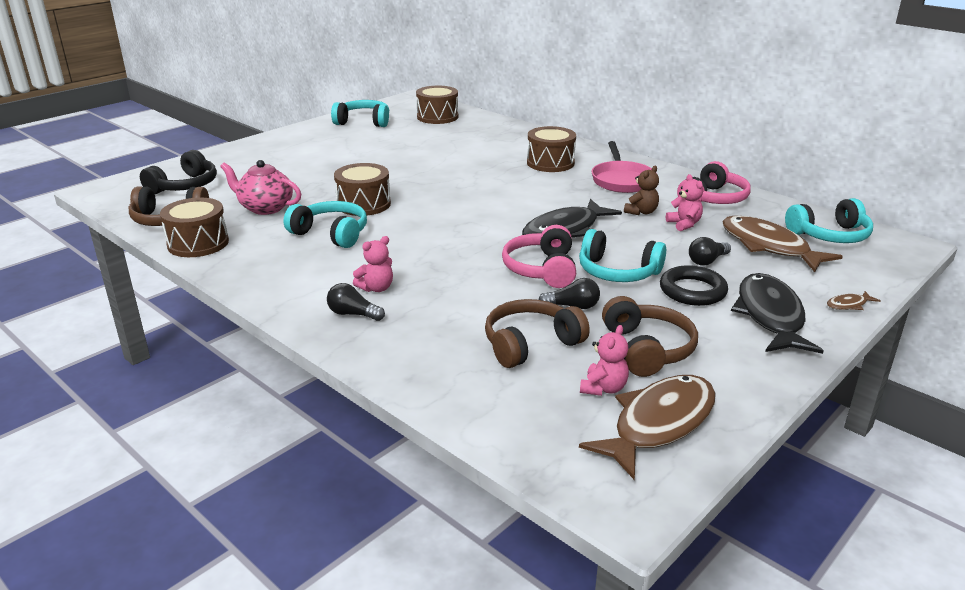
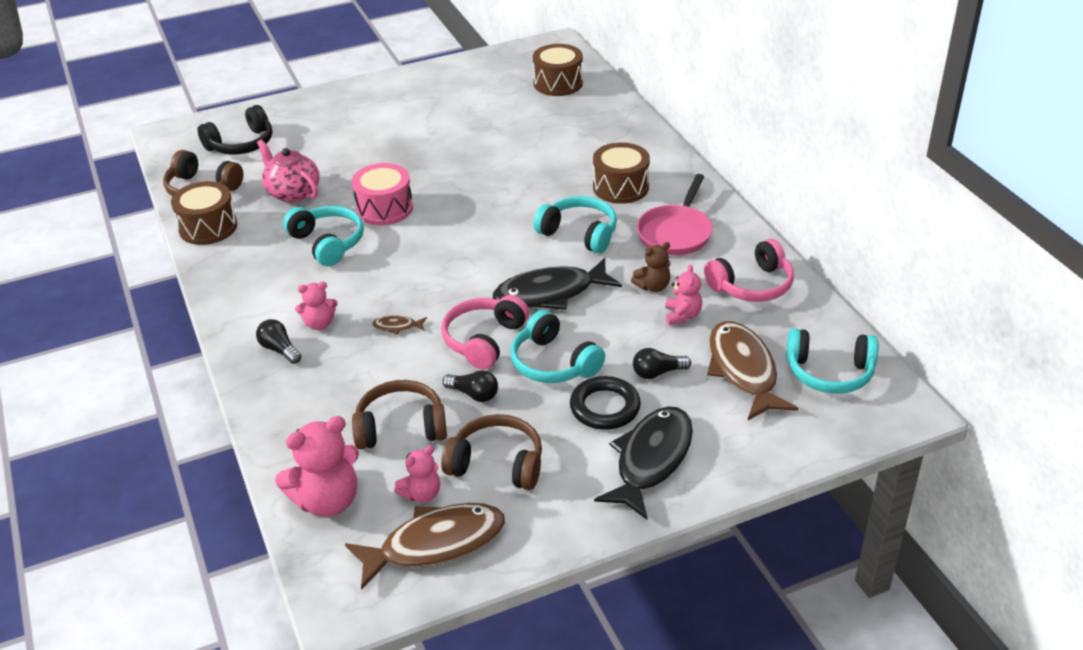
camera: 25 degrees right, 10 degrees up
turquoise headphones [331,100,389,127] -> turquoise headphones moved to [533,196,617,254]
brown drum [334,163,391,216] -> pink drum [352,163,413,225]
brown headphones [602,296,698,377] -> brown headphones turned 90 degrees counterclockwise [441,414,542,490]
brown fish [827,291,881,310] -> brown fish moved to [372,315,427,335]
none -> pink teddy bear [275,416,359,517]

